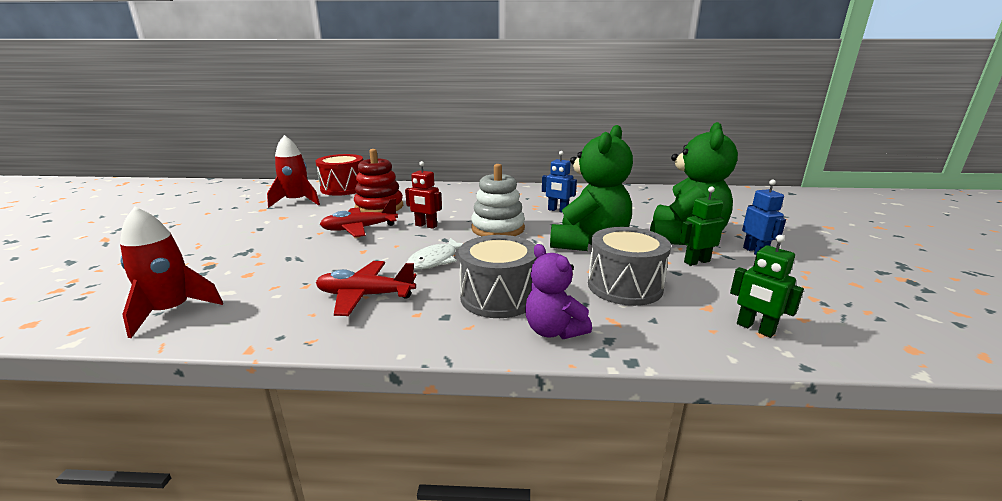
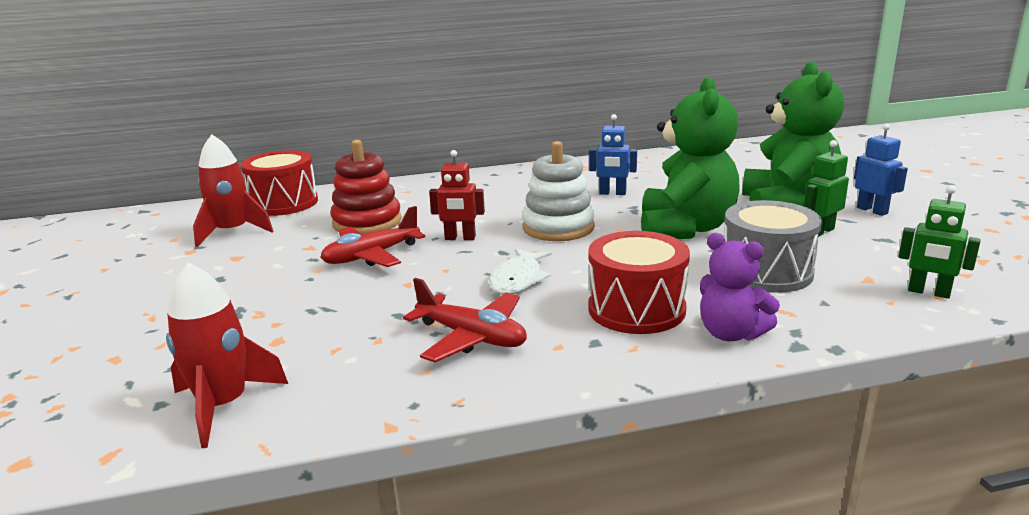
camera: 15 degrees left, 0 degrees up
red plane [316,261,417,316] -> red plane turned 135 degrees counterclockwise [403,278,527,362]
grey drum [458,235,537,318] -> red drum [588,231,690,334]

